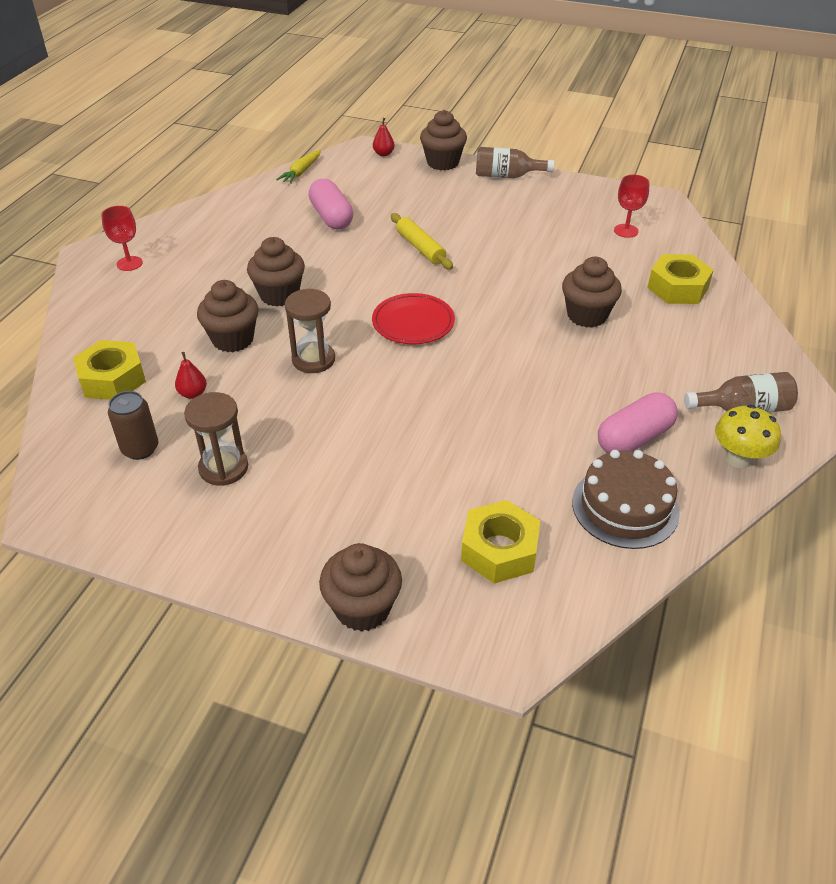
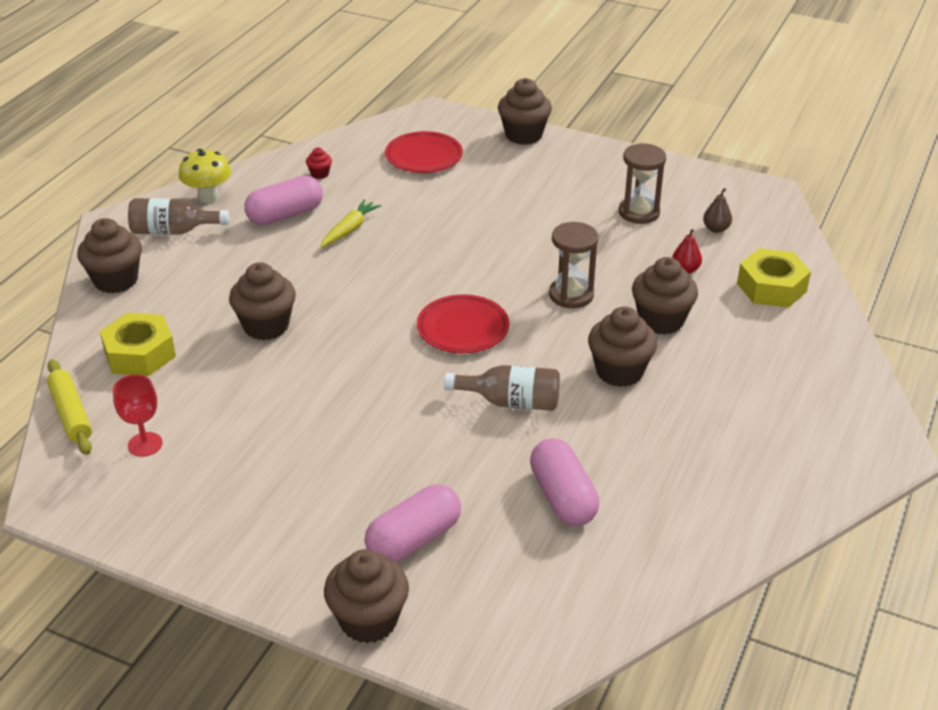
camera: 175 degrees left, 5 degrees down
red goblet [101,206,143,271] -> none
brown can [108,391,158,460] -> brown pear [703,188,732,233]
yellow carrot [276,150,321,184] -> yellow carrot moved to [320,199,381,247]
red pear [373,118,395,156] -> none
yellow rolling pin [391,213,453,270] -> yellow rolling pin moved to [47,359,92,455]
yellow nut [461,500,540,583] -> red plate [385,131,463,173]
brown bottle [476,147,554,178] -> brown bottle moved to [444,365,560,411]
brown cake [572,450,680,549] -> red cupcake [306,147,332,179]
none -> brown cupcake [77,218,142,293]
none -> pink capsule [365,484,461,562]

